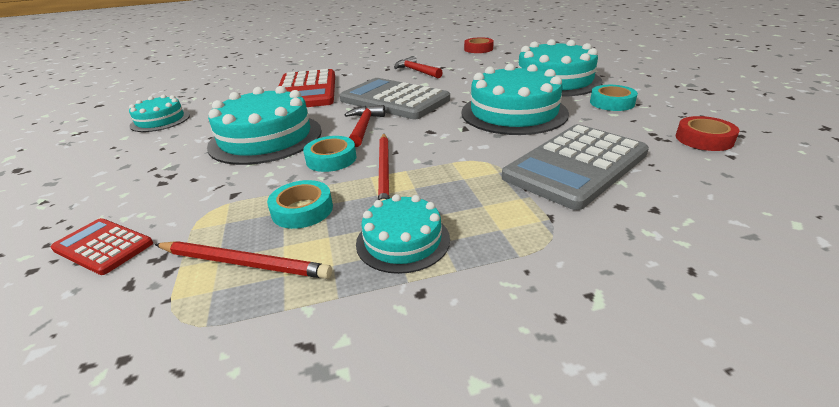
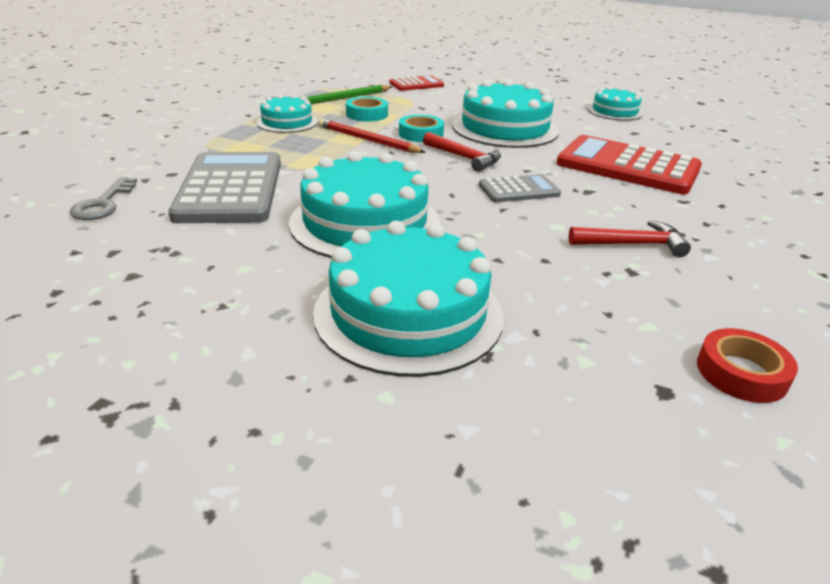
camera: 125 degrees right, 0 degrees up
red pencil [155,241,332,279] -> green pencil [306,85,392,104]
grey calculator [340,78,450,119] -> grey calculator [479,174,561,202], size x0.52
turquoise tape [590,85,638,111] -> none
red tape [676,116,739,151] -> none
none -> grey key [70,177,137,220]

